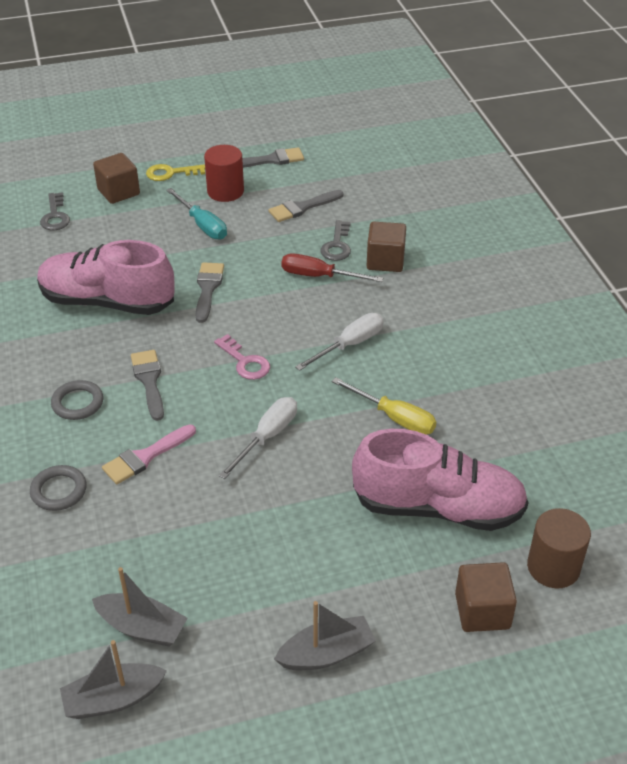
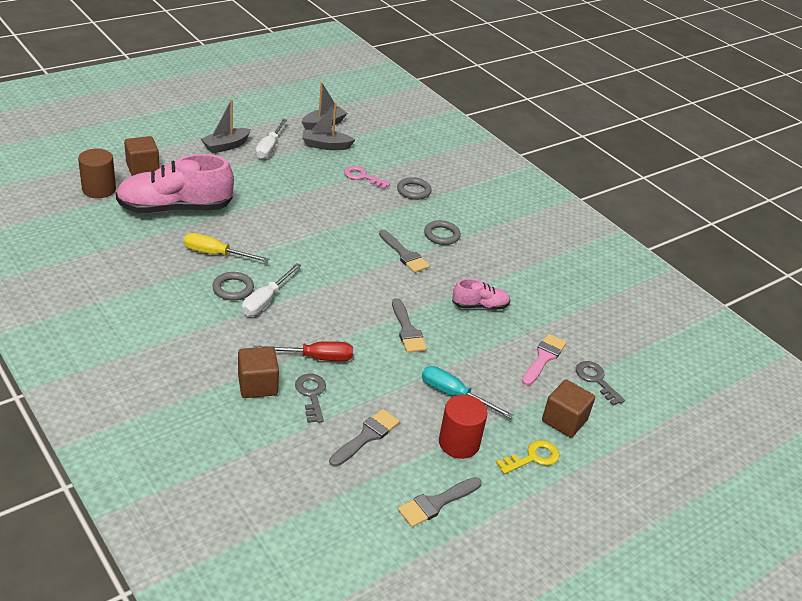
camera: 155 degrees right, 5 degrees down
pink shoe [37,240,174,315] -> pink shoe [452,279,510,310], size x0.49
pink brush [102,424,196,484] -> pink brush moved to [522,334,567,386]
pink key [214,334,270,380] -> pink key moved to [344,166,390,189]
white screwdriver [219,397,297,479] -> white screwdriver moved to [256,119,287,159]
none -> grey ring [212,272,254,301]

